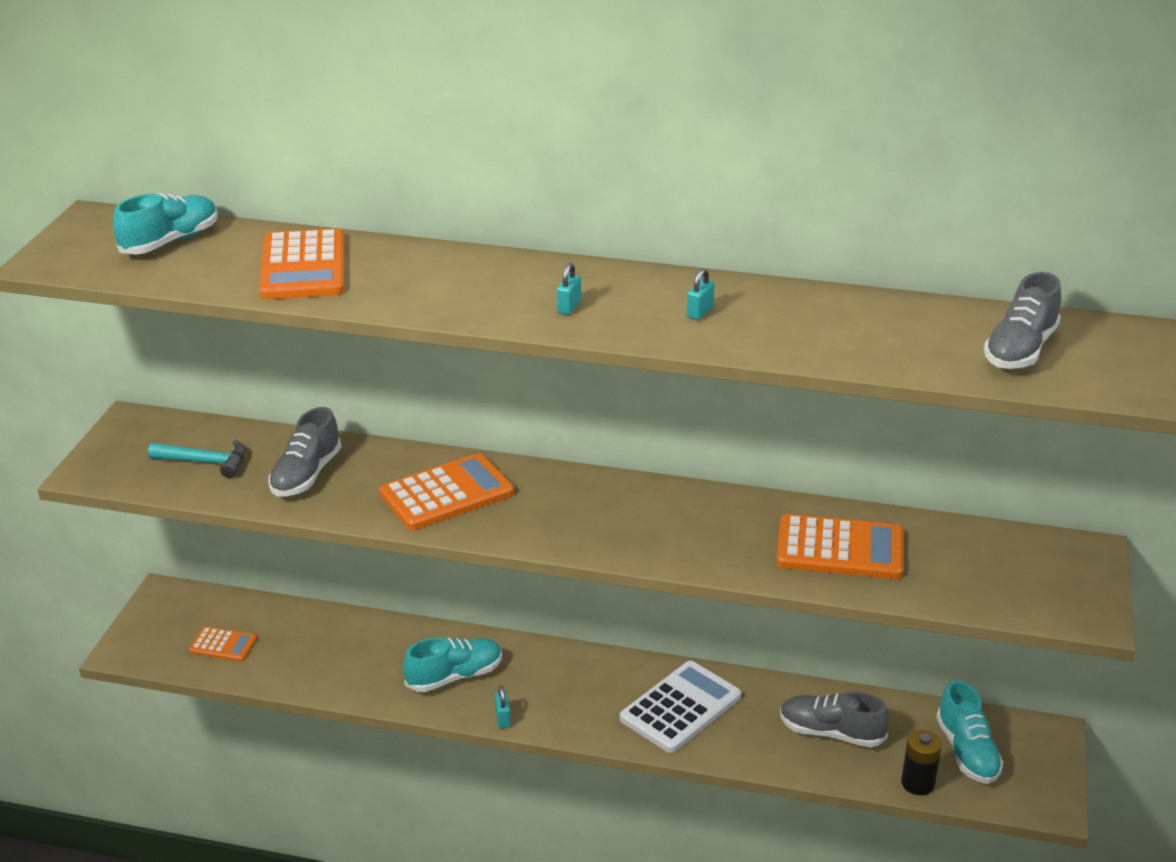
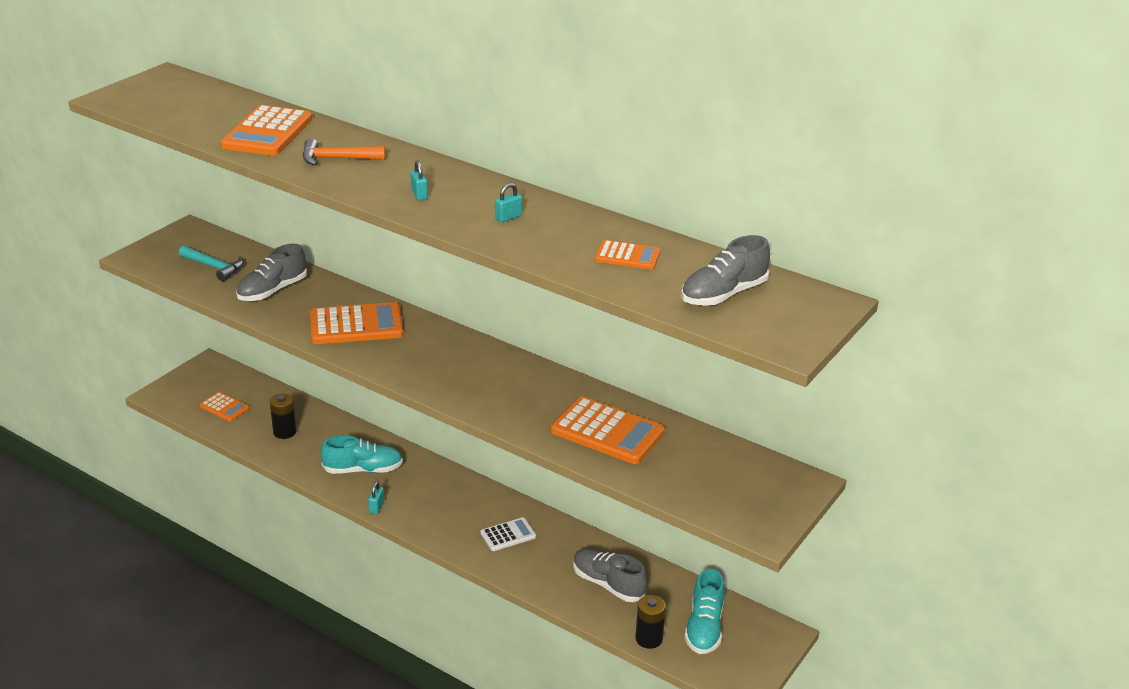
camera: 20 degrees right, 0 degrees up
turquoise shoe [113,193,218,255] -> none
turquoise padlock [557,263,581,315] -> turquoise padlock turned 60 degrees counterclockwise [411,160,428,201]
white calculator [620,661,741,753] -> white calculator [480,517,536,551], size x0.55
none -> black battery [270,393,296,439]
none -> orange hammer [303,138,386,165]
none -> orange calculator [595,240,660,270]

